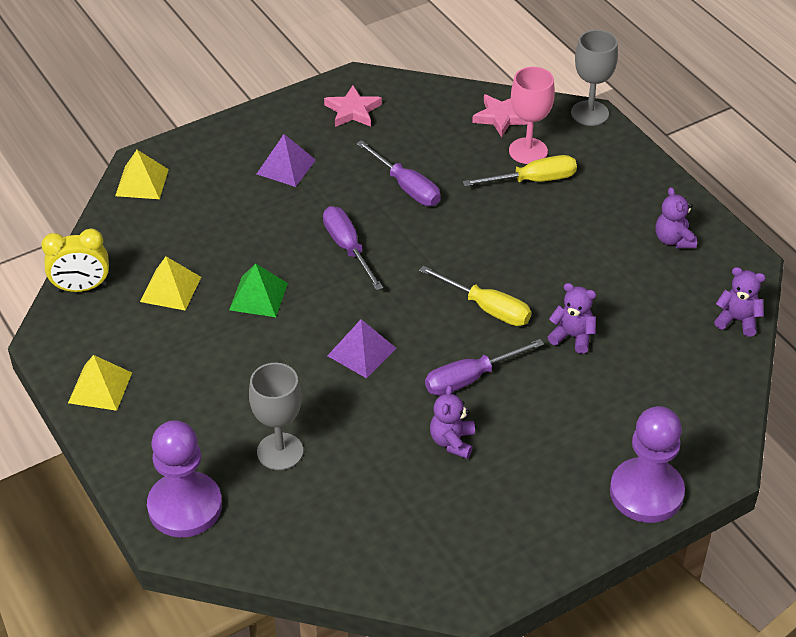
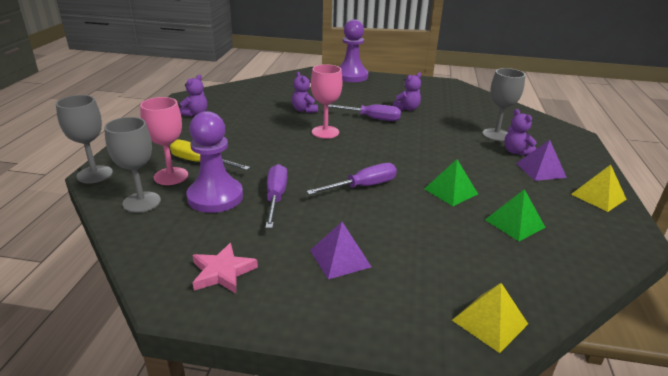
camera: 140 degrees left, 15 degrees down
yellow clock [41,228,109,292] -> none
yellow pyramid [140,257,201,311] -> green pyramid [485,189,546,241]
purple pawn [147,420,222,537] -> purple pawn moved to [187,111,243,213]
purple screwdriver [323,206,383,291] -> purple screwdriver turned 135 degrees counterclockwise [306,163,397,195]
purple pyramid [327,319,396,378] -> purple pyramid moved to [516,140,567,181]
yellow screwdriver [419,266,531,326] -> pink goblet [311,64,342,139]
pink star [472,94,528,137] -> grey goblet [104,117,161,213]
purple teddy bear [714,267,766,337] -> purple teddy bear moved to [504,109,537,155]

